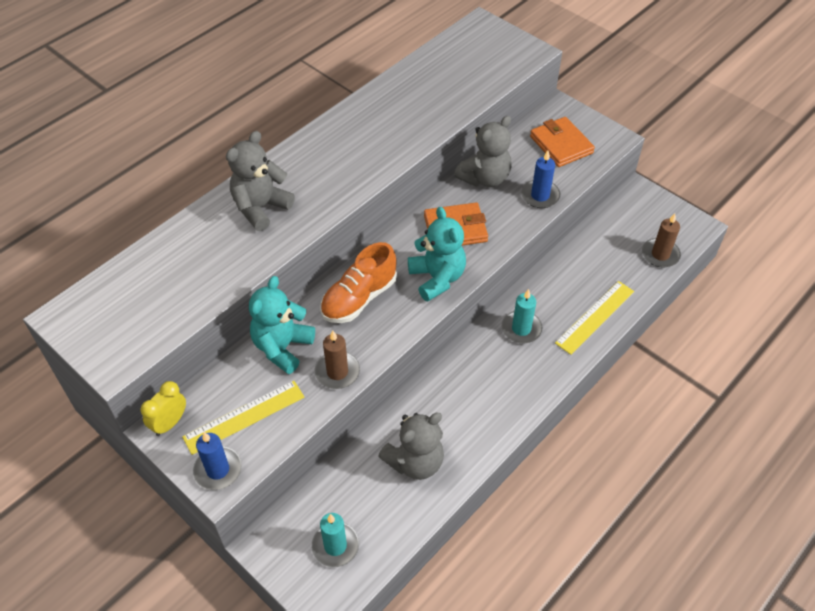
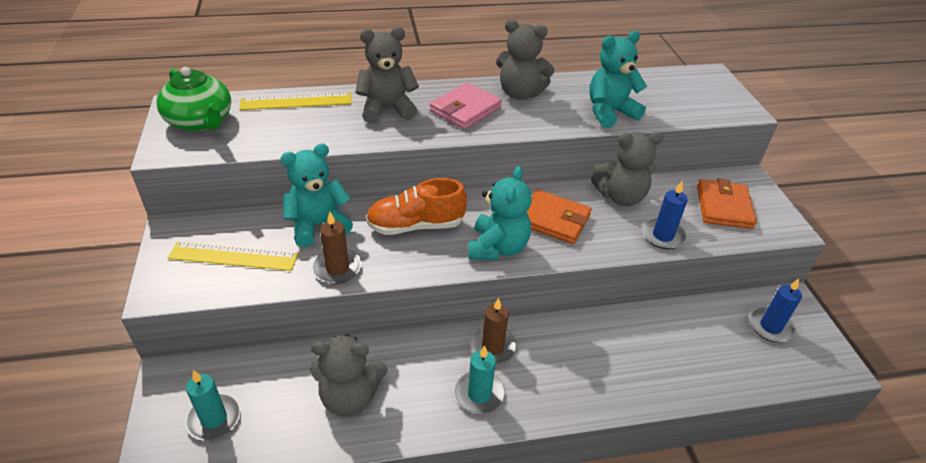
camera: 35 degrees right, 10 degrees down
yellow clock [141,381,186,436] -> none
blue candle [192,432,242,490] -> blue candle moved to [749,279,802,342]
turquoise candle [501,289,542,343] -> turquoise candle moved to [455,346,505,414]
yellow ruler [555,281,634,355] -> yellow ruler moved to [239,92,352,110]
brown candle [642,213,681,268] -> brown candle moved to [470,298,517,364]
none -> green teapot [157,67,231,131]
none -> pink wallet [430,83,502,129]
none -> grey teddy bear [496,19,555,100]
none -> turquoise teddy bear [589,31,647,128]

